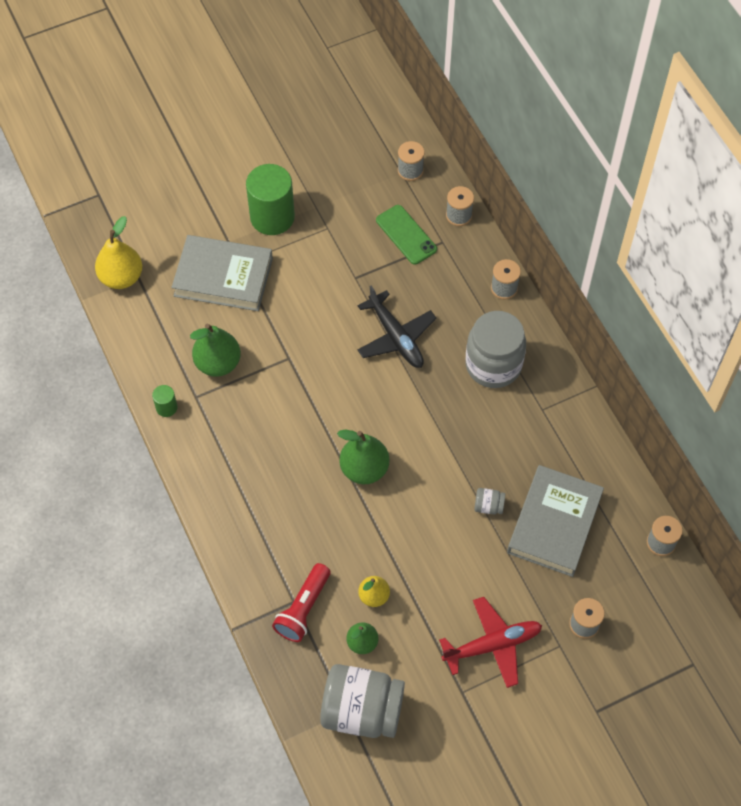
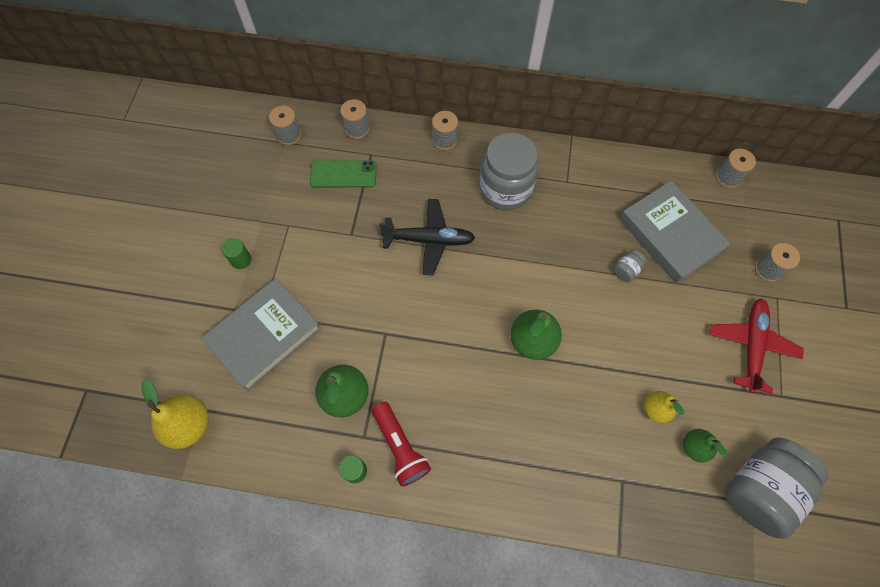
camera: 55 degrees left, 5 degrees up
green cylinder [246,164,295,235] -> green cylinder [222,238,251,269], size x0.45
red flashlight [272,563,331,642] -> red flashlight moved to [372,402,431,487]

